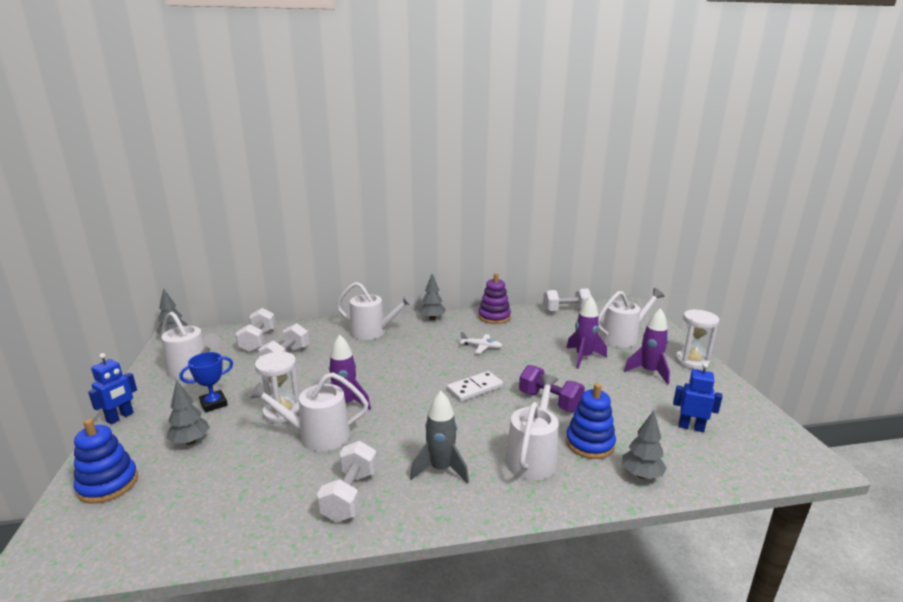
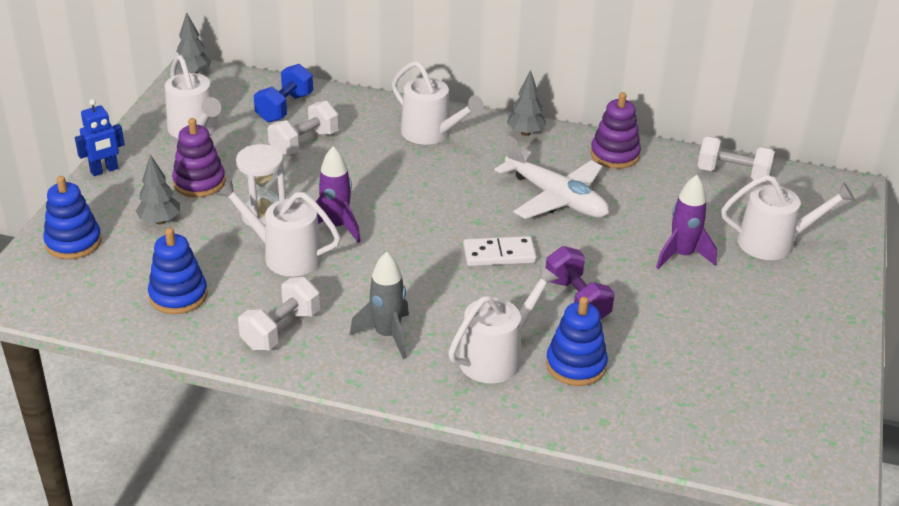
camera: 25 degrees right, 15 degrees up
blue trophy [180,352,233,413] -> purple stacking toy [172,118,226,197]
white dumbbell [236,308,276,352] -> blue dumbbell [254,64,313,123]
white plane [460,332,502,354] -> white plane [495,136,609,219], size x2.11
grey tree [622,410,667,479] -> none
purple rocket [624,308,670,385] -> none
blue robot [673,363,722,432] -> none
white hourglass [675,309,720,370] -> none
none -> blue stacking toy [148,228,208,314]

